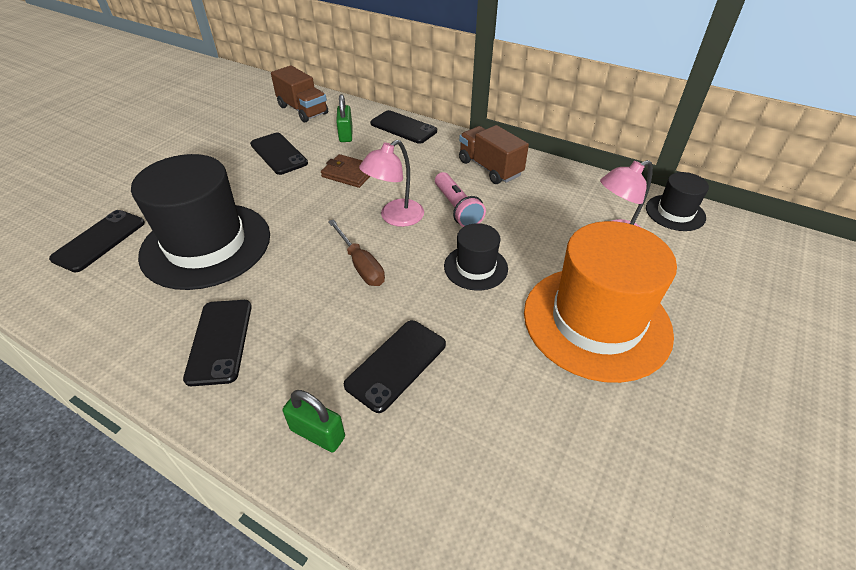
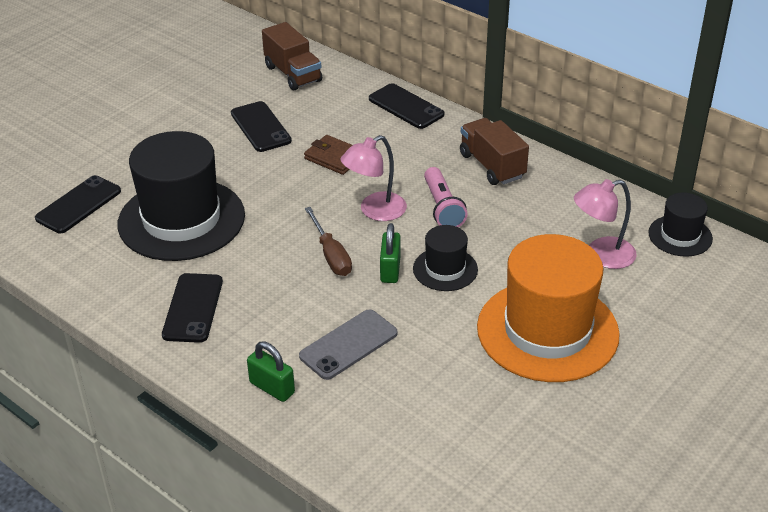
camera: 10 degrees right, 5 degrees down
green padlock [336,94,352,142] -> green padlock moved to [380,223,400,283]
black phone [344,320,446,413] -> grey phone [299,309,397,380]

